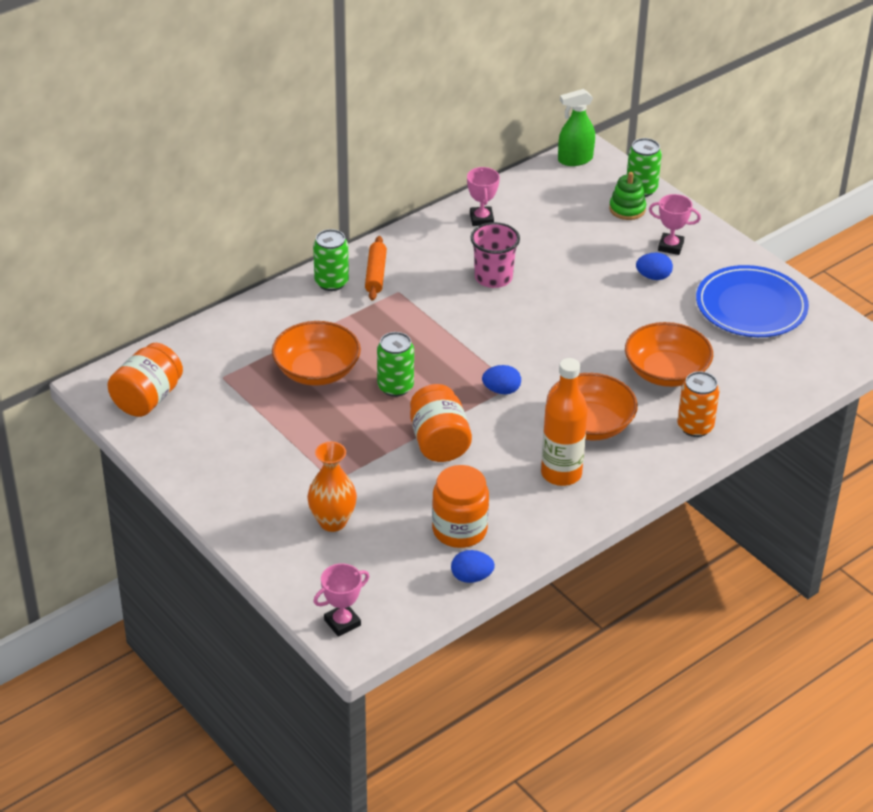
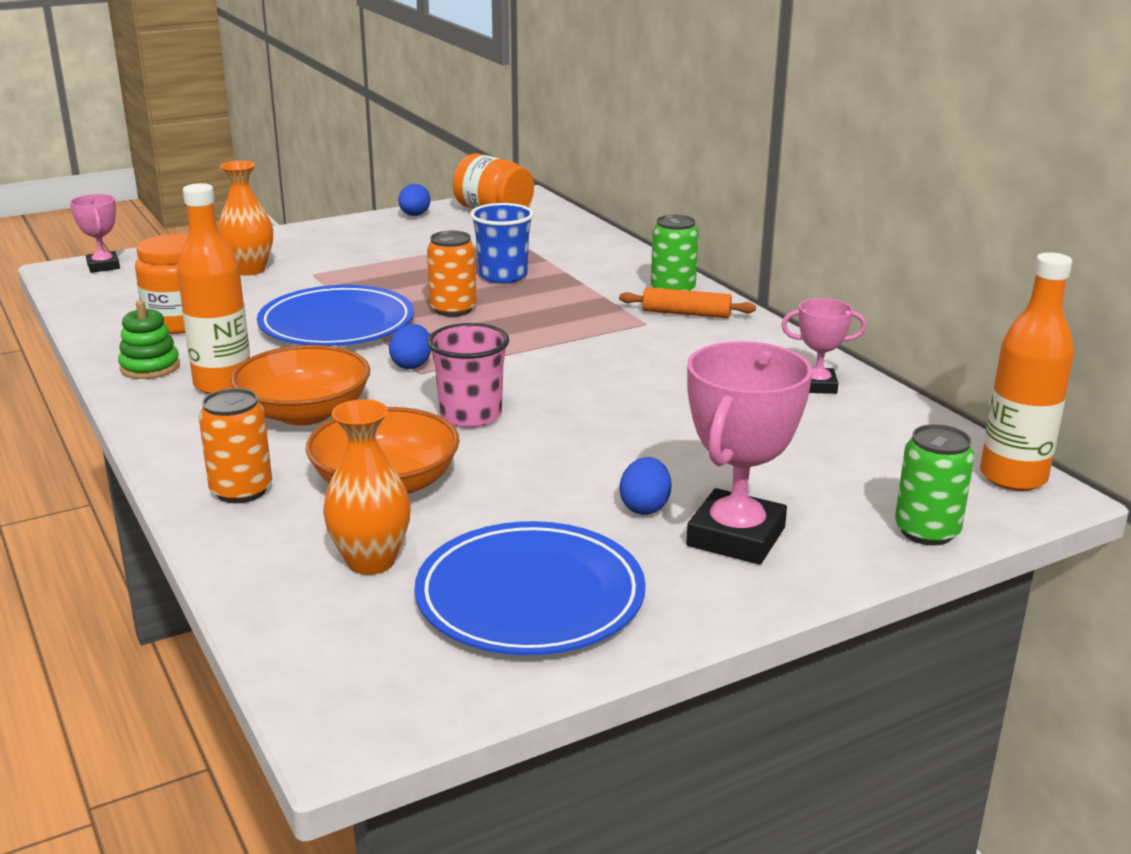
camera: 100 degrees right, 15 degrees down
orange bowl [272,321,361,386] -> blue cup [470,203,534,283]
green can [377,332,414,397] -> orange can [427,231,477,317]
orange jar [410,384,472,462] -> blue plate [257,285,414,346]
blue egg [451,550,495,583] -> blue egg moved to [398,184,431,216]
pink cup [470,222,520,288] -> pink cup moved to [428,323,509,427]
green spray bottle [558,89,595,166] -> orange bottle [980,252,1074,491]
green stacking toy [609,172,646,220] -> green stacking toy moved to [118,300,180,379]
pink trophy [649,194,701,255] -> pink trophy [686,341,812,564], size x1.80
none -> orange vase [323,399,411,575]

